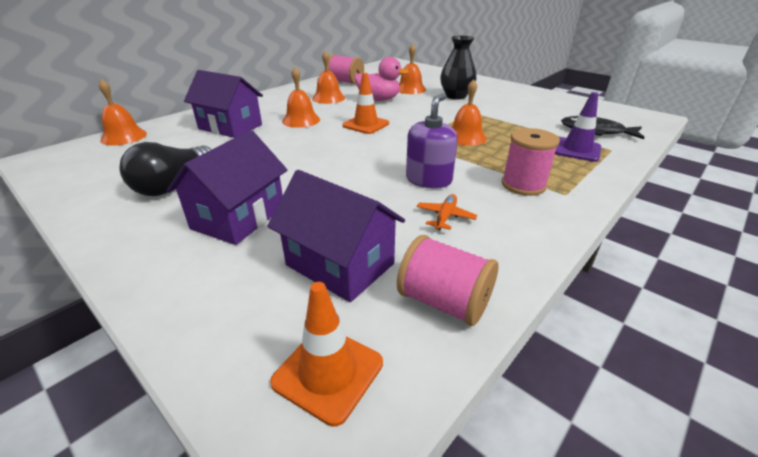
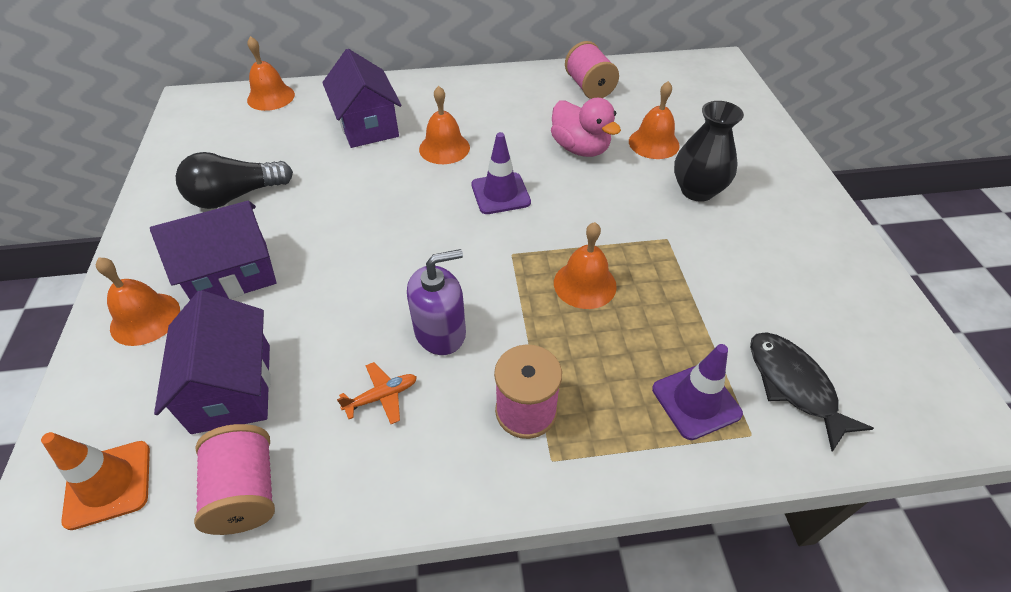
camera: 40 degrees right, 15 degrees up
orange bell [312,50,345,104] -> orange bell moved to [96,257,180,346]
orange traffic cone [342,73,389,134] -> purple traffic cone [471,132,531,214]

